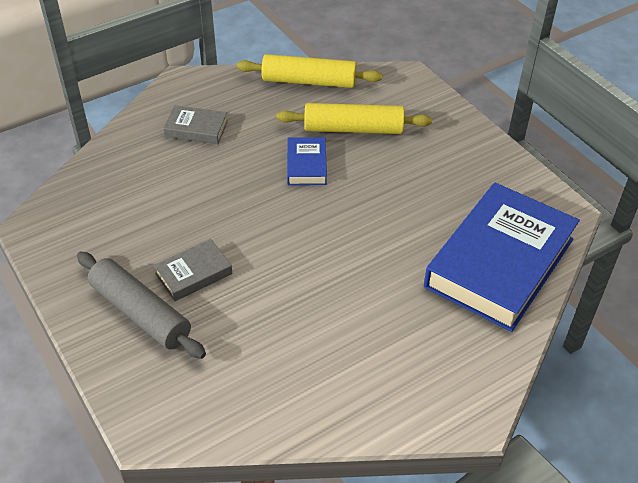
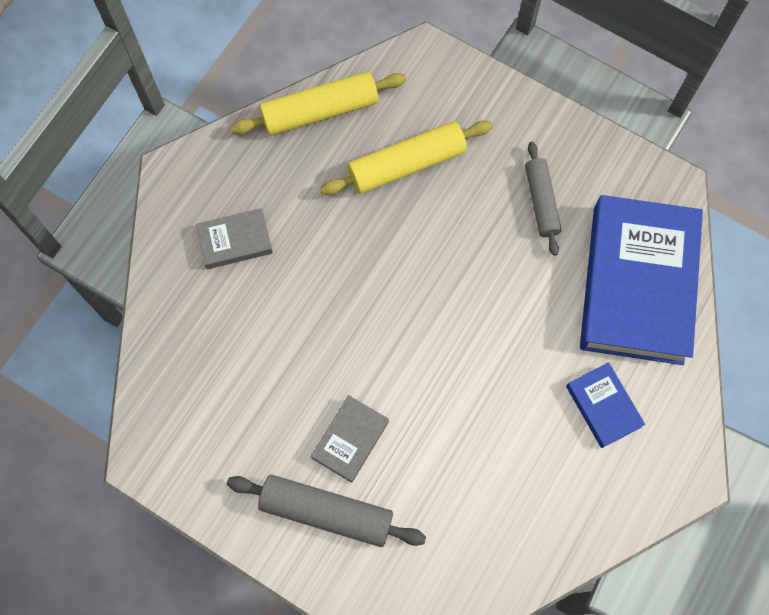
camera: 25 degrees left, 25 degrees up
blue book [287,137,327,185] -> blue book moved to [566,362,645,448]
none -> grey rolling pin [525,141,562,256]

